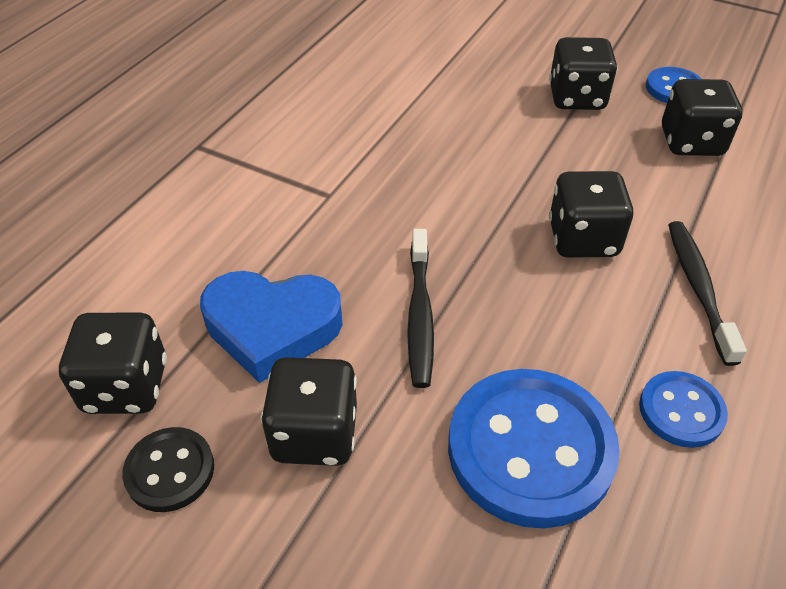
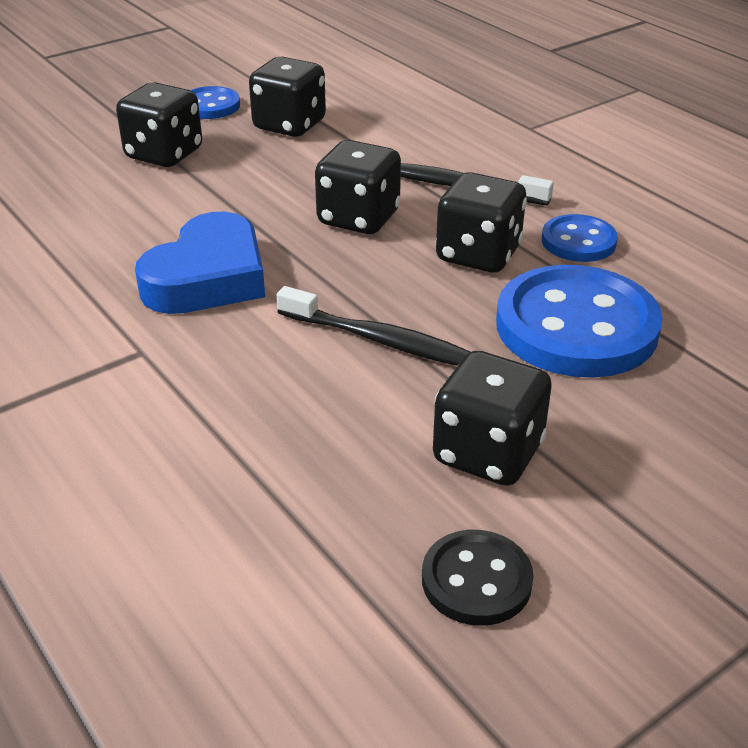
camera: 65 degrees left, 10 degrees down
black dice [59,313,167,414] -> black dice moved to [436,172,527,272]
blue heart [200,271,343,383] -> blue heart moved to [135,212,265,314]

